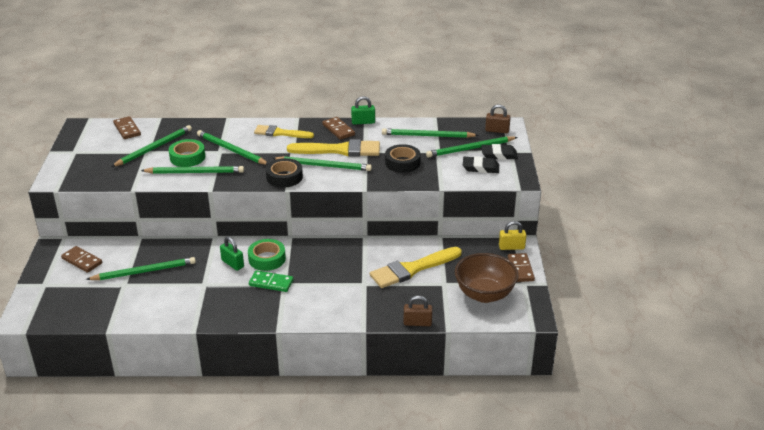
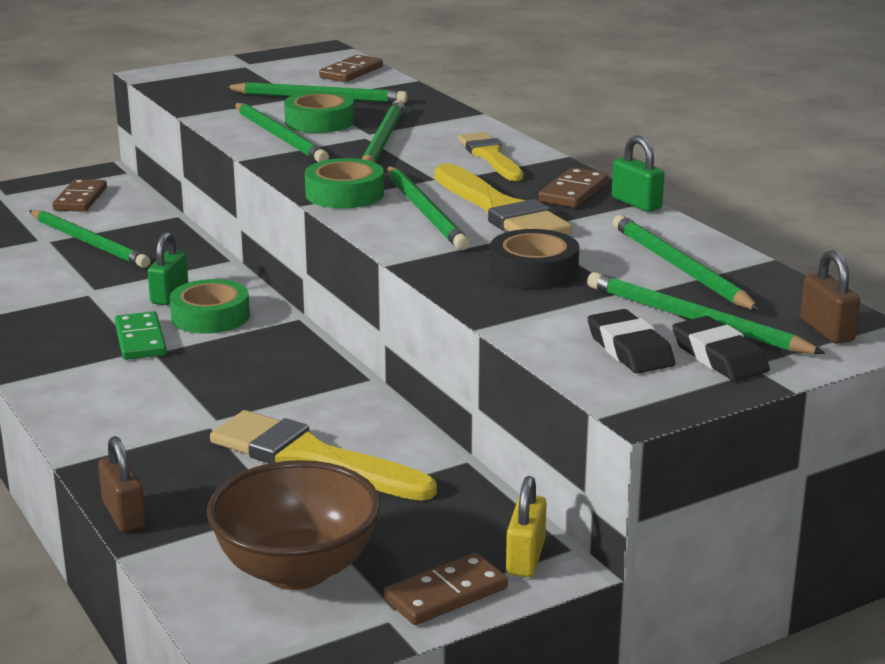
camera: 60 degrees right, 10 degrees down
black tape [266,158,303,188] -> green tape [305,158,384,208]
yellow padlock [499,221,526,250] -> yellow padlock turned 45 degrees clockwise [506,476,547,577]

